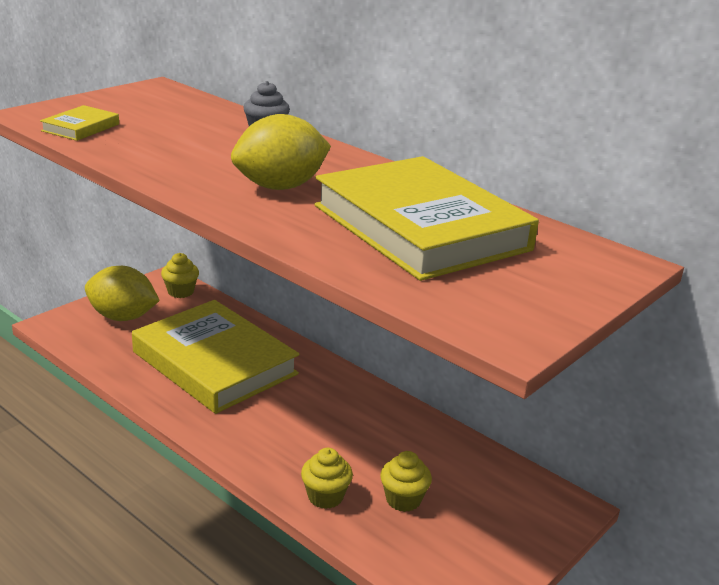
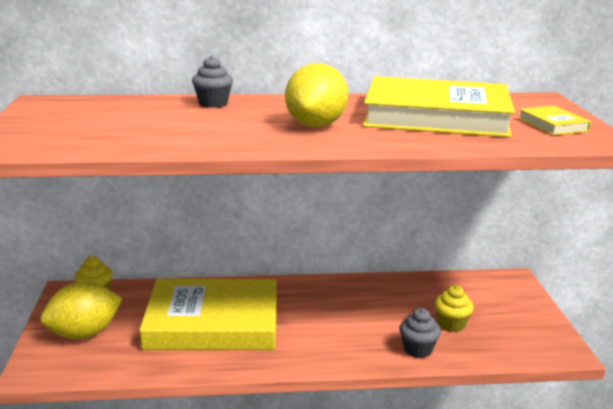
camera: 45 degrees left, 5 degrees down
yellow book [40,105,119,141] -> yellow book moved to [518,106,591,135]
yellow cupcake [301,448,353,509] -> grey cupcake [399,308,441,358]

